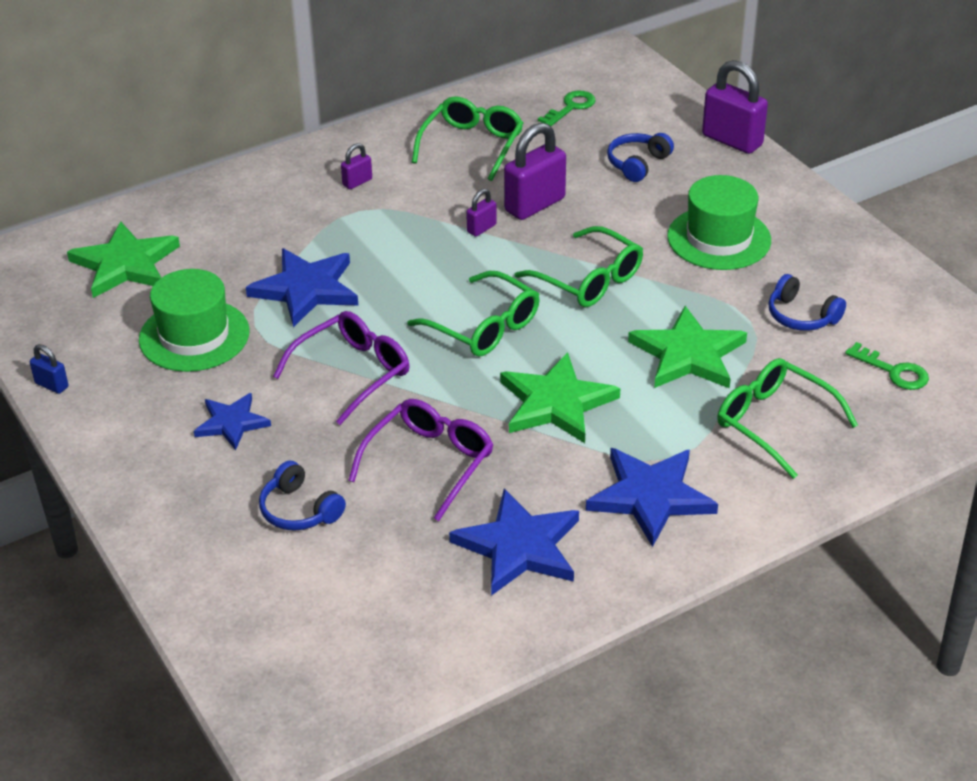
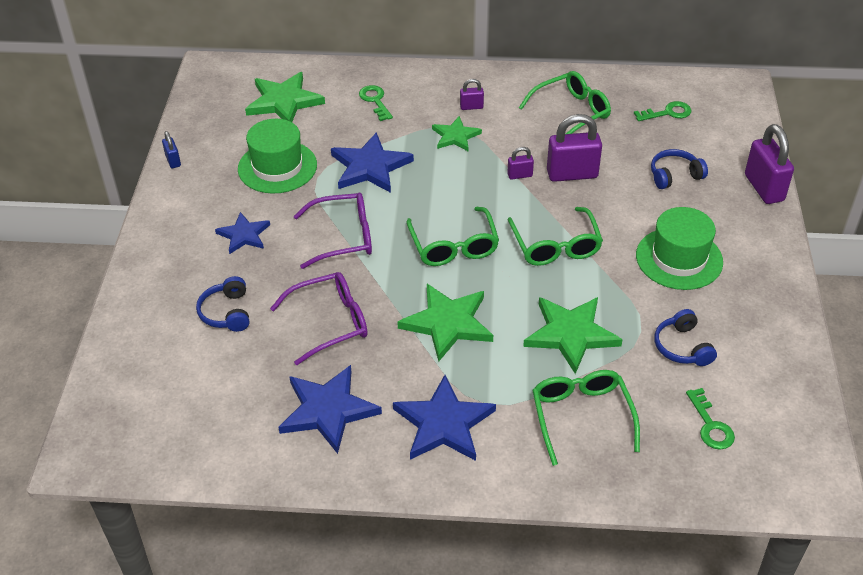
camera: 35 degrees right, 5 degrees up
none -> green key [359,85,393,121]
none -> green star [432,116,482,151]

